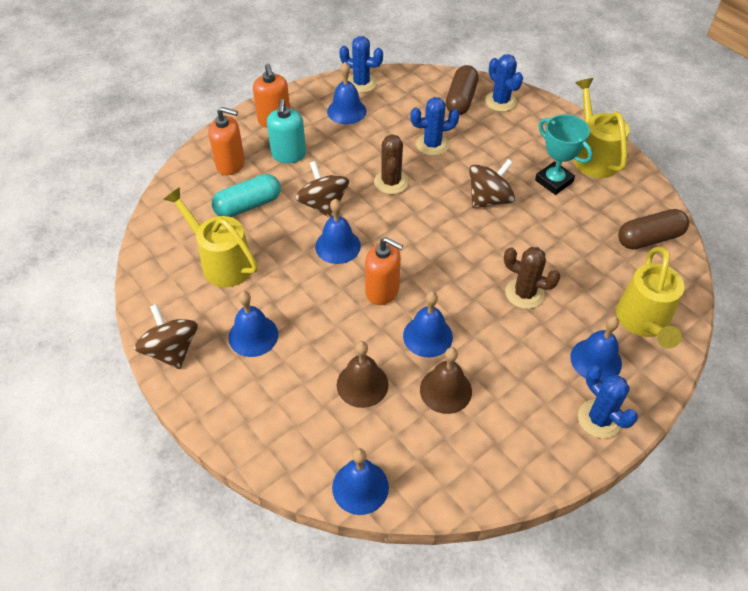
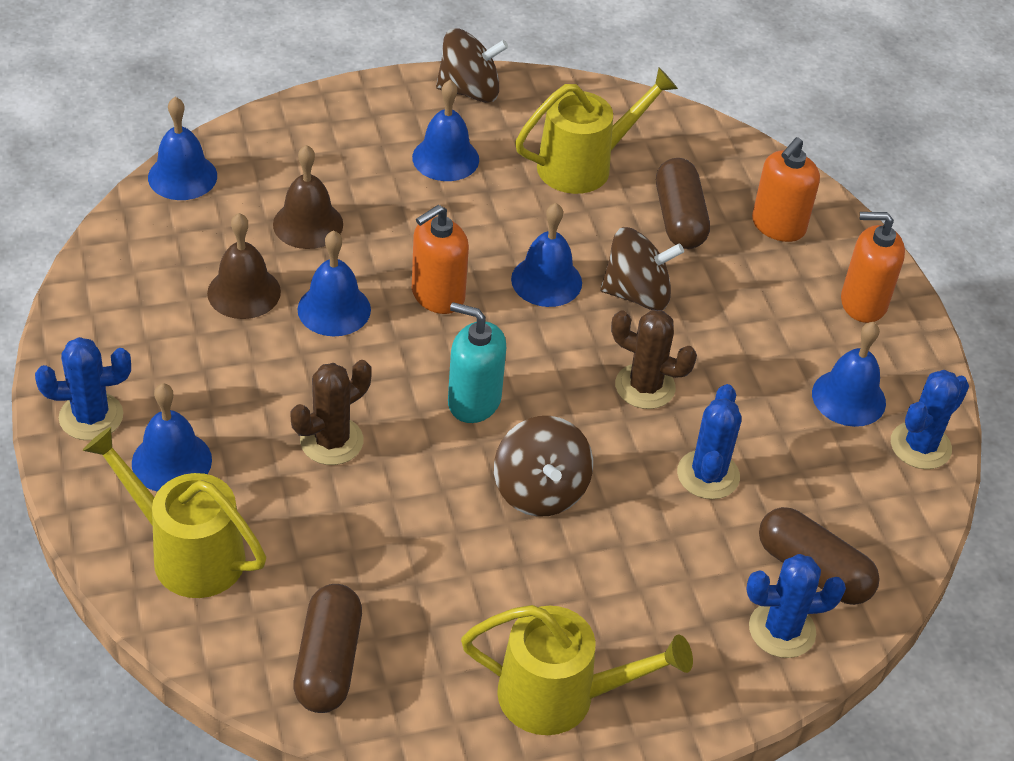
camera: 110 degrees right, 5 degrees down
turquoise capsule [212,174,281,217] -> brown capsule [656,158,710,249]
turquoise soap dispenser [267,99,306,163] -> turquoise soap dispenser moved to [448,302,506,423]
turquoise trophy [535,114,592,195] -> none

